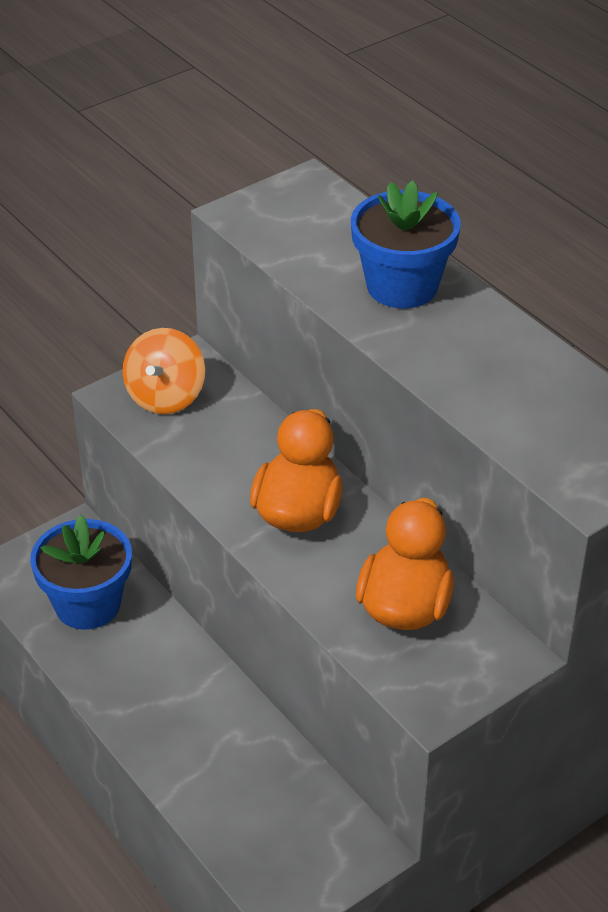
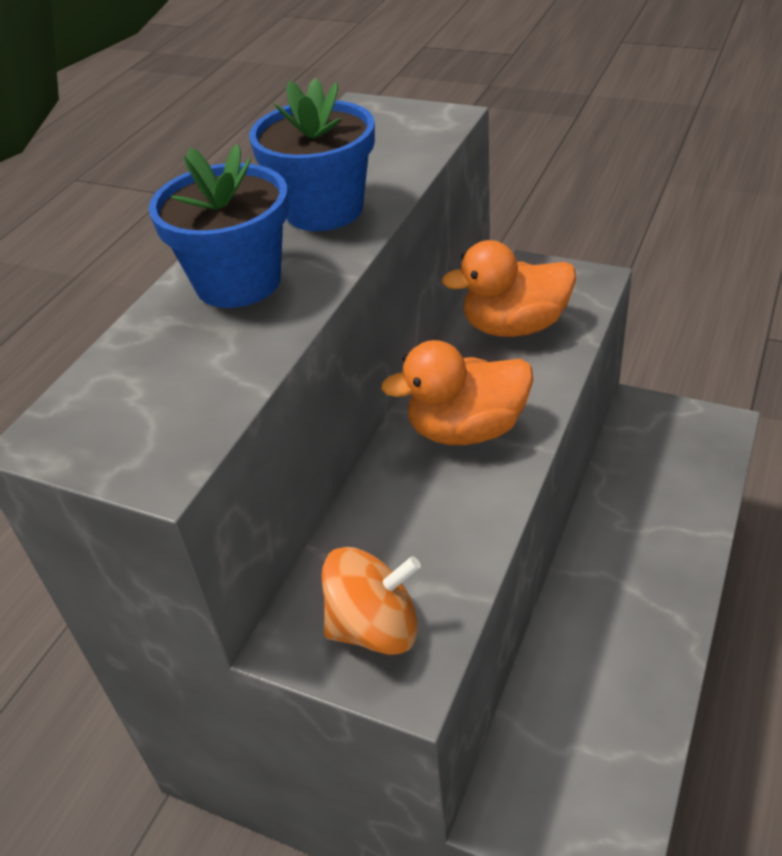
camera: 115 degrees left, 0 degrees up
blue flower pot [30,515,132,630] -> blue flower pot moved to [249,78,375,231]

